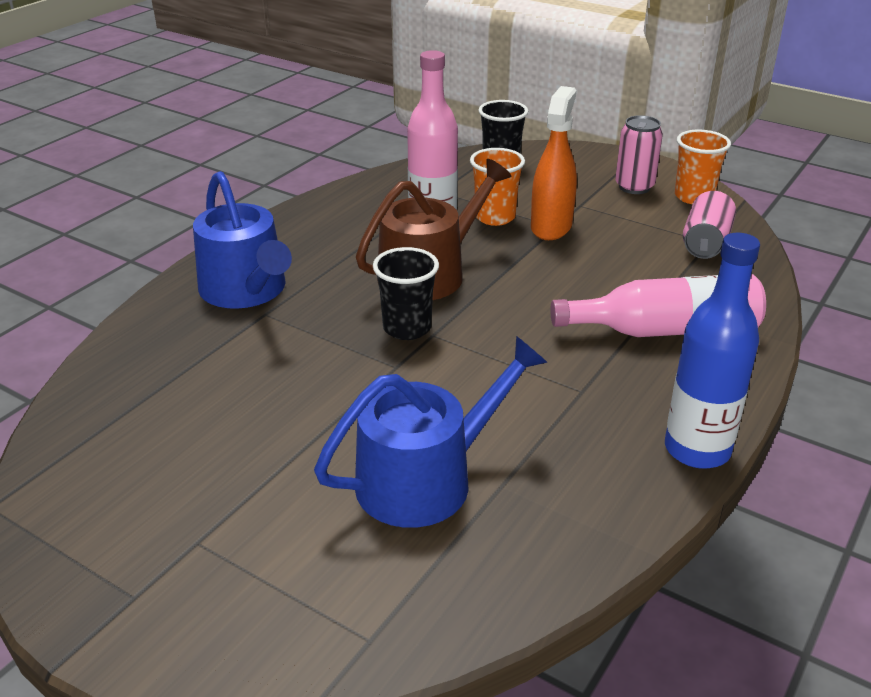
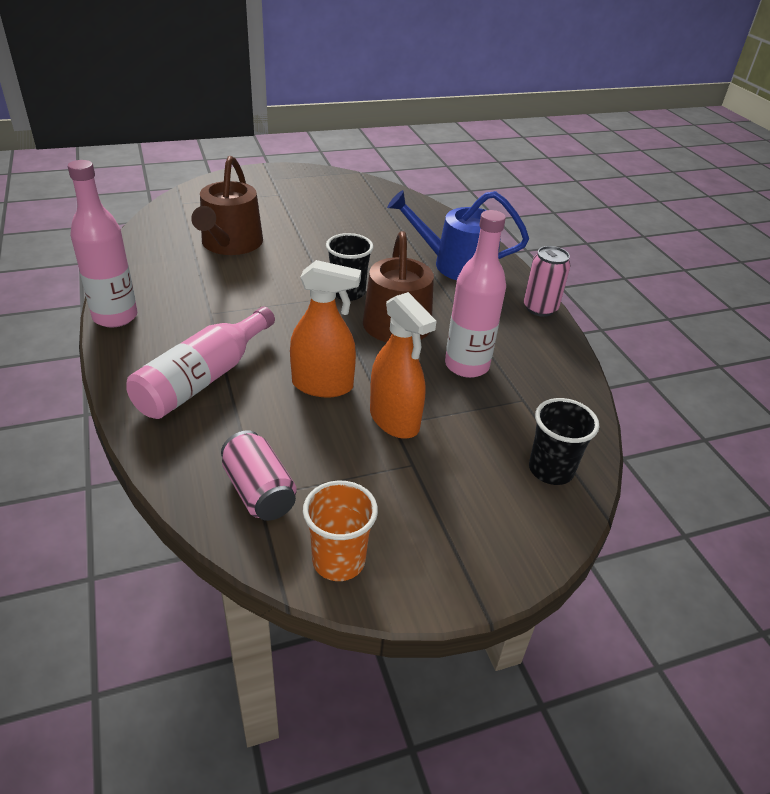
camera: 125 degrees right, 5 degrees up
blue watering can [314,336,547,528] -> brown watering can [191,156,263,255]
orange cup [470,148,525,226] -> none
pink can [615,115,663,194] -> pink can moved to [524,246,571,317]
blue bottle [665,232,760,468] -> pink bottle [68,160,137,328]
none -> orange spray bottle [290,260,361,397]

